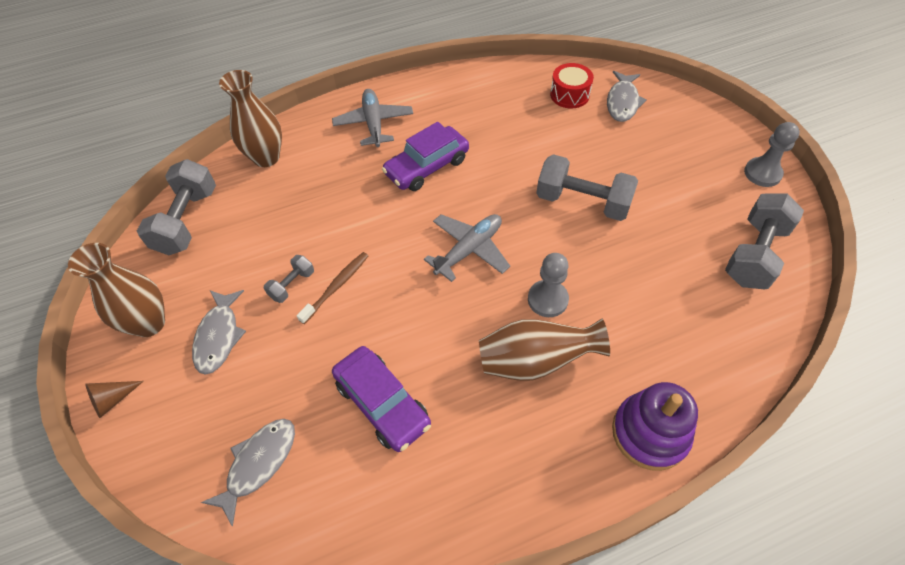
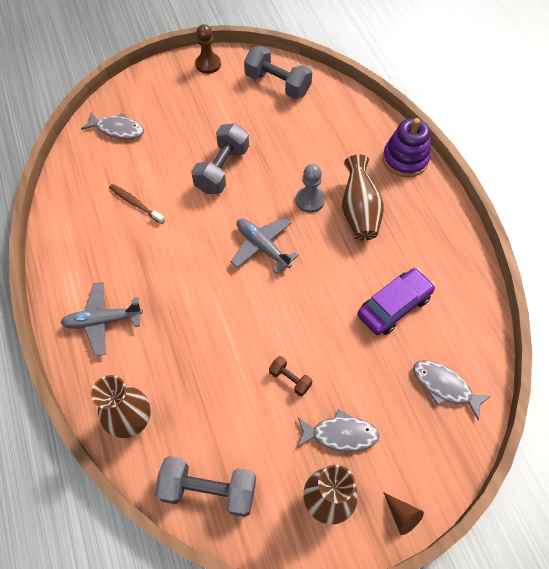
camera: 90 degrees left, 5 degrees up
grey dumbbell [264,255,314,303] -> brown dumbbell [269,356,312,396]
brown toothbrush [297,252,368,324] -> brown toothbrush moved to [109,184,165,224]
purple car [382,122,469,191] -> none
red drum [550,63,594,108] -> none
grey pawn [744,122,800,187] -> brown pawn [195,24,221,74]

